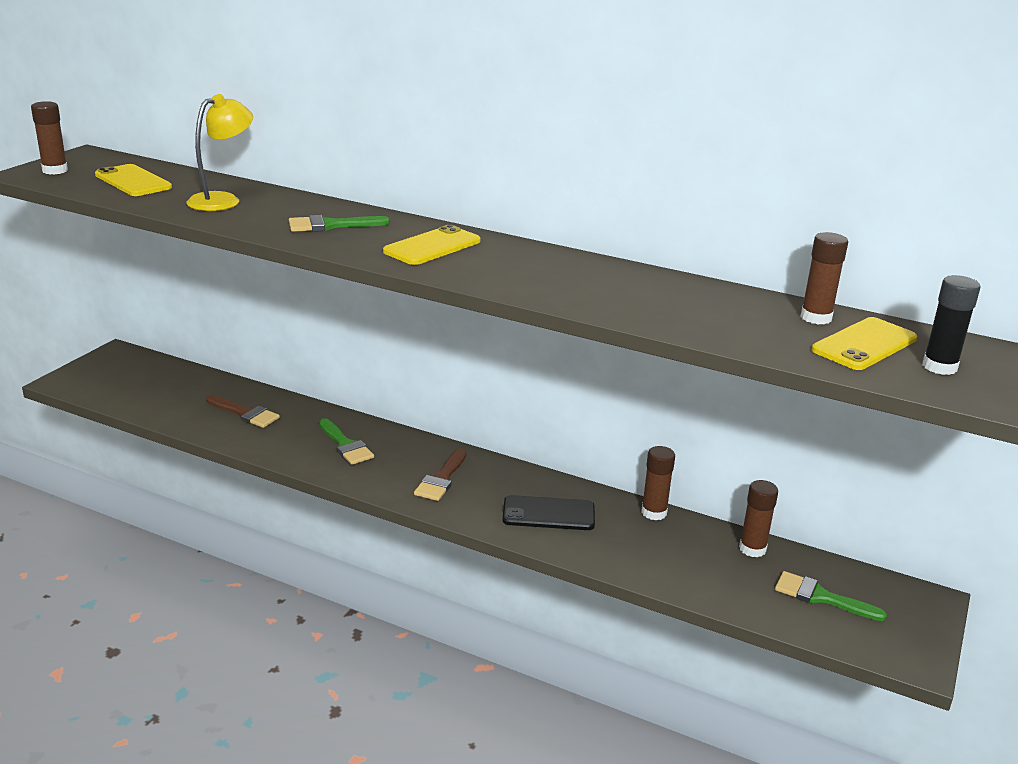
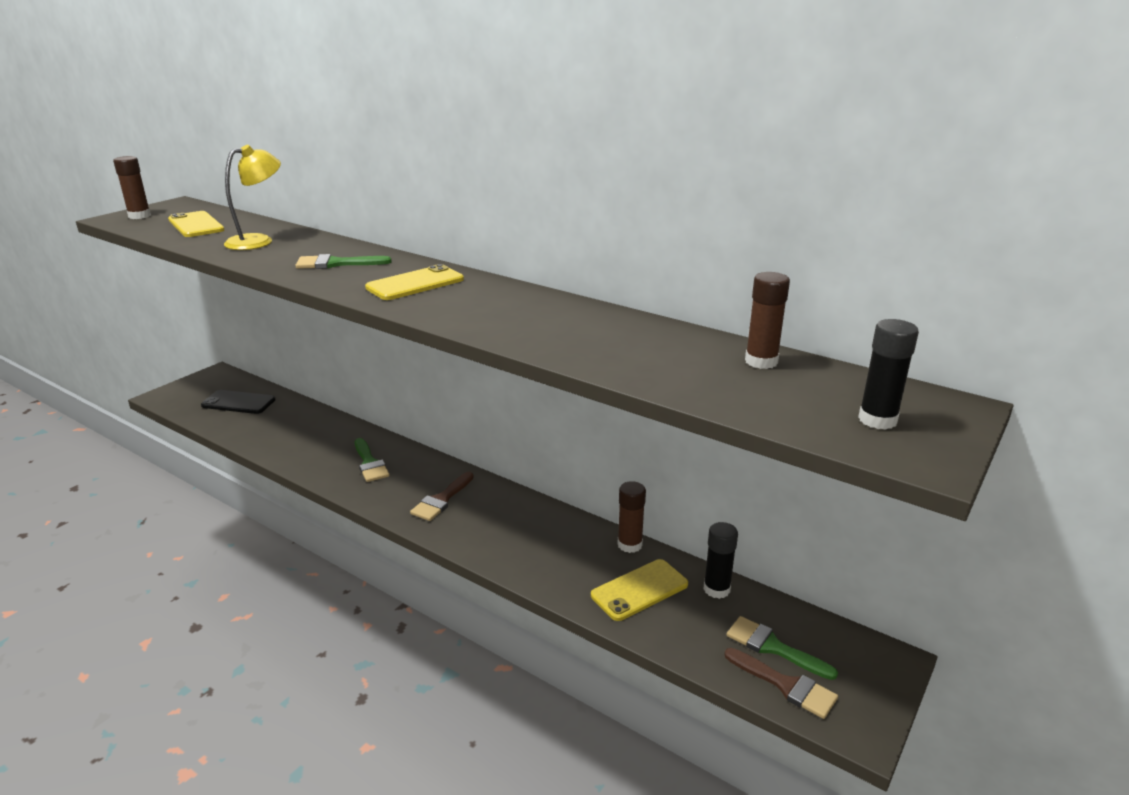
camera: 10 degrees right, 0 degrees up
brown brush [206,395,280,428] -> brown brush moved to [724,648,838,719]
black phone [502,495,595,530] -> black phone moved to [201,390,275,414]
brown glue stick [739,480,778,557] -> black glue stick [703,522,738,599]
yellow phone [812,317,917,370] -> yellow phone moved to [591,559,688,621]

